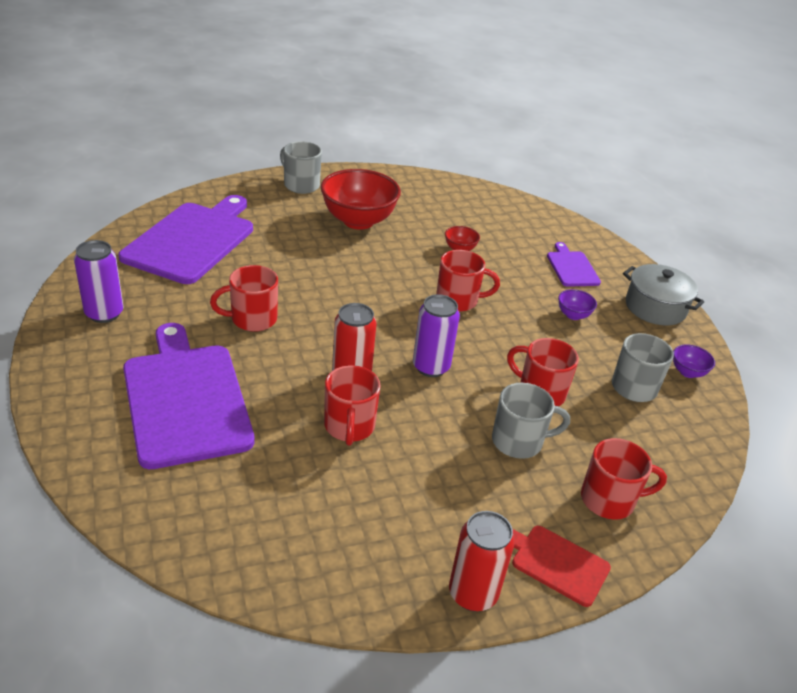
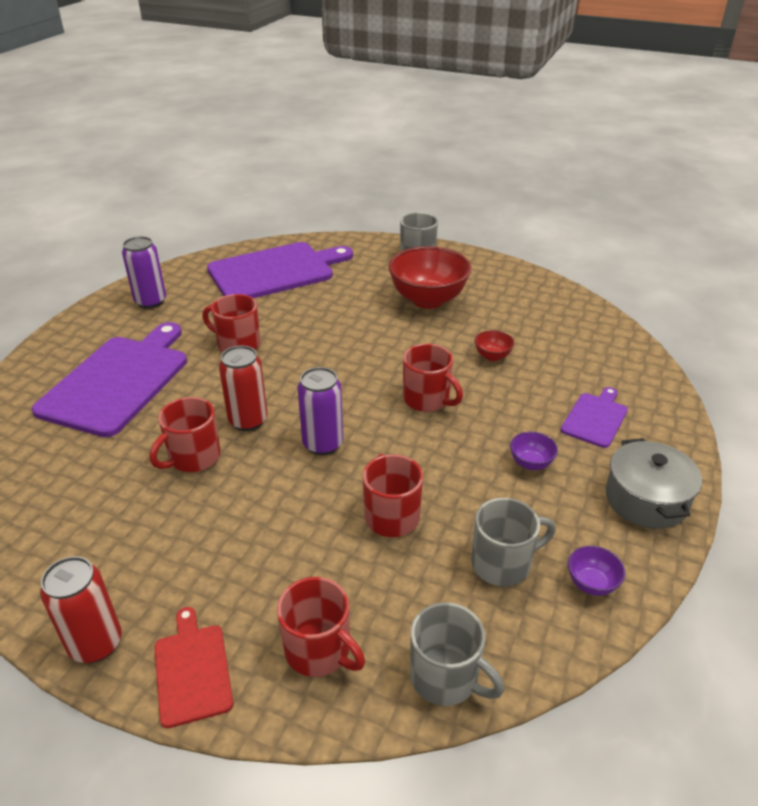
camera: 45 degrees right, 0 degrees up
grey mug [492,383,570,459] -> grey mug moved to [410,602,504,706]

